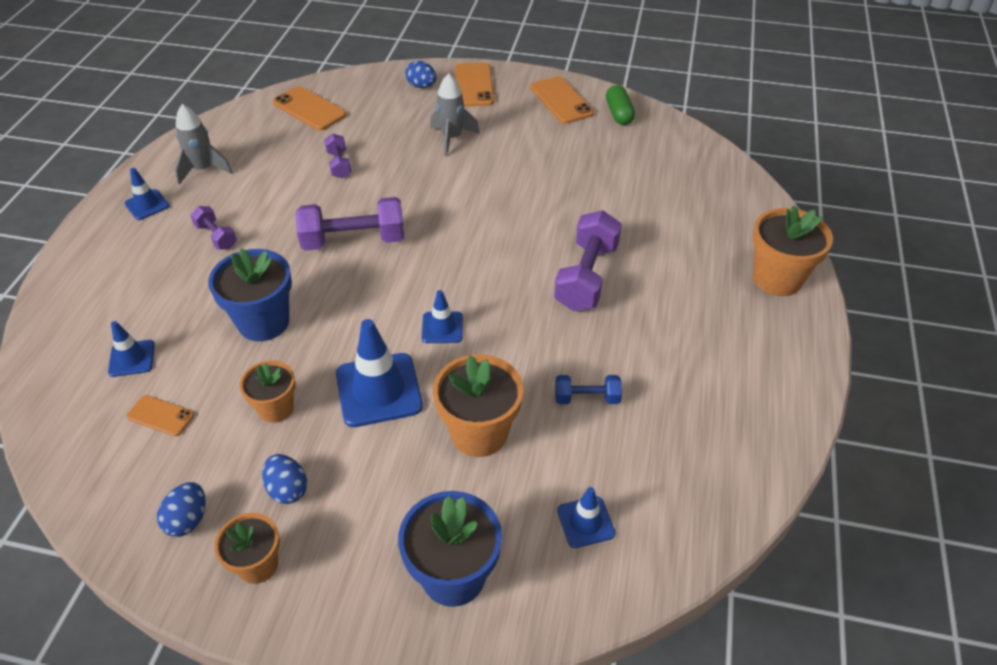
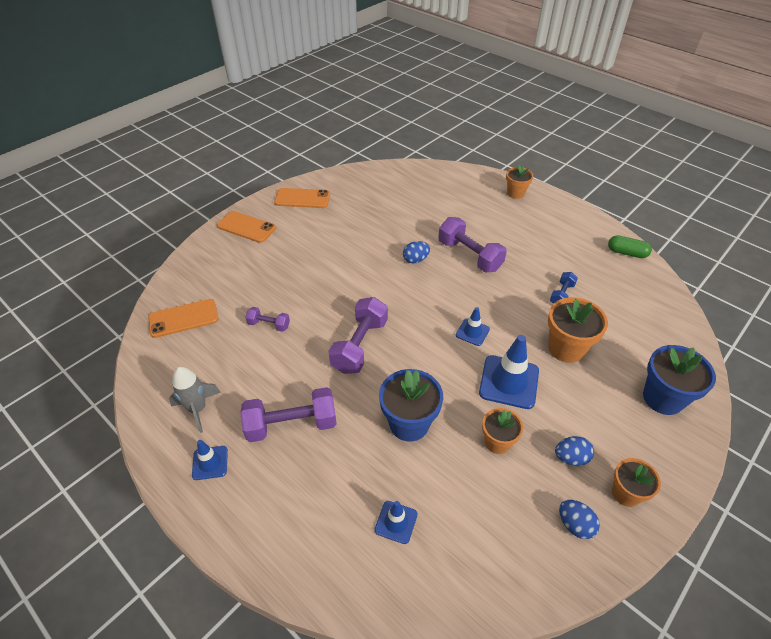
camera: 60 degrees left, 0 degrees up
orange phone [127,395,194,436] -> none
purple dumbbell [190,206,237,250] -> purple dumbbell [240,387,337,442], size x1.89
blue egg [405,61,437,88] -> blue egg moved to [403,241,430,263]
grey rocket [430,73,480,156] -> none
blue traffic cone [557,487,615,548] -> none
green capsule [606,85,635,125] -> green capsule moved to [608,235,652,258]
orange flower pot [752,205,833,296] -> orange flower pot [506,164,533,199], size x0.63

